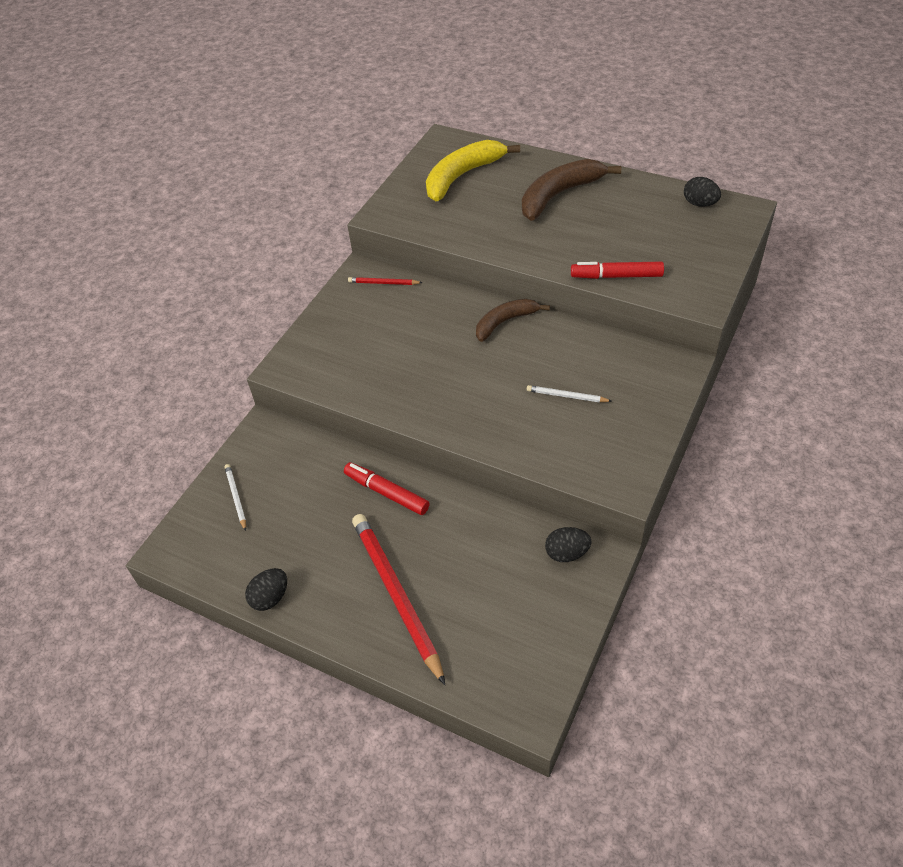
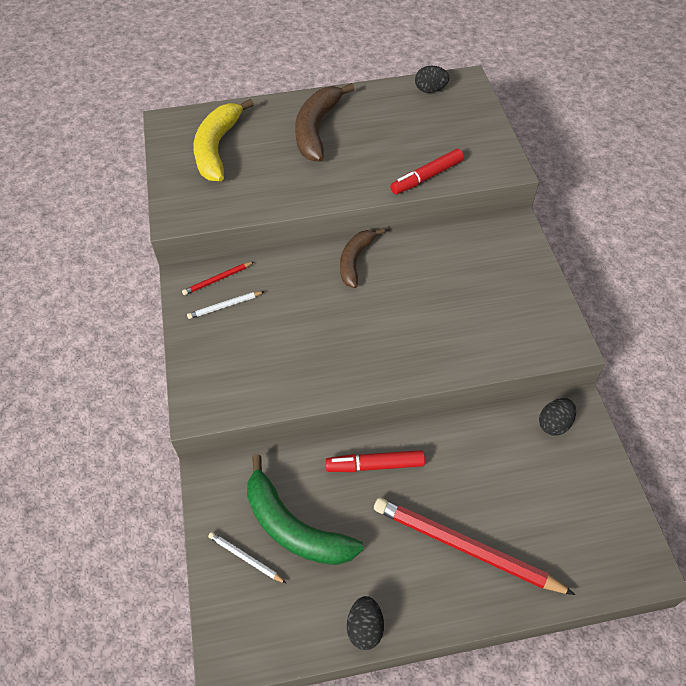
camera: 40 degrees left, 5 degrees up
white pencil [527,385,612,403] -> white pencil moved to [187,291,265,319]
none -> green banana [247,455,364,565]

